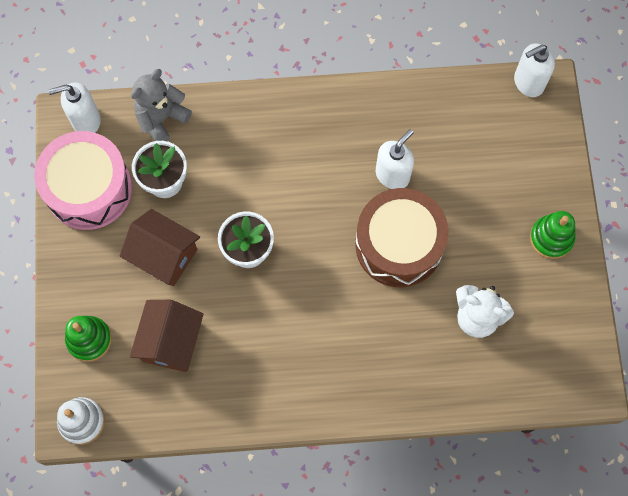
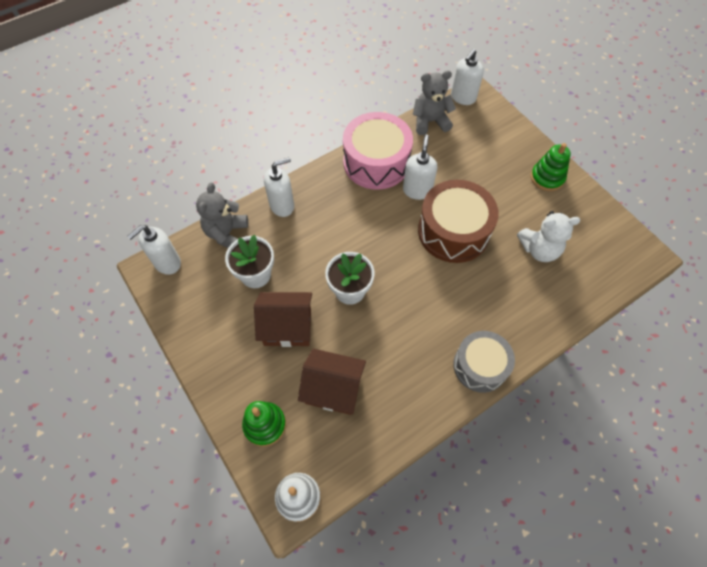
camera: 30 degrees left, 10 degrees down
pink drum [34,131,132,230] -> pink drum moved to [343,112,413,190]
brown house [130,300,204,372] -> brown house turned 60 degrees counterclockwise [298,349,366,415]
none -> white soap dispenser [264,157,294,217]
none -> grey teddy bear [413,71,456,135]
none -> grey drum [453,331,515,393]

